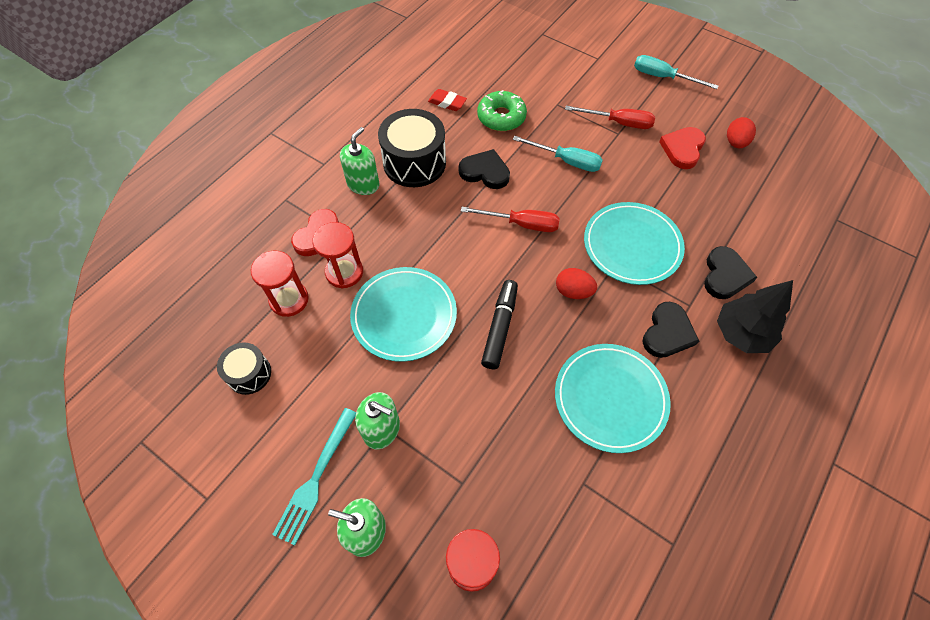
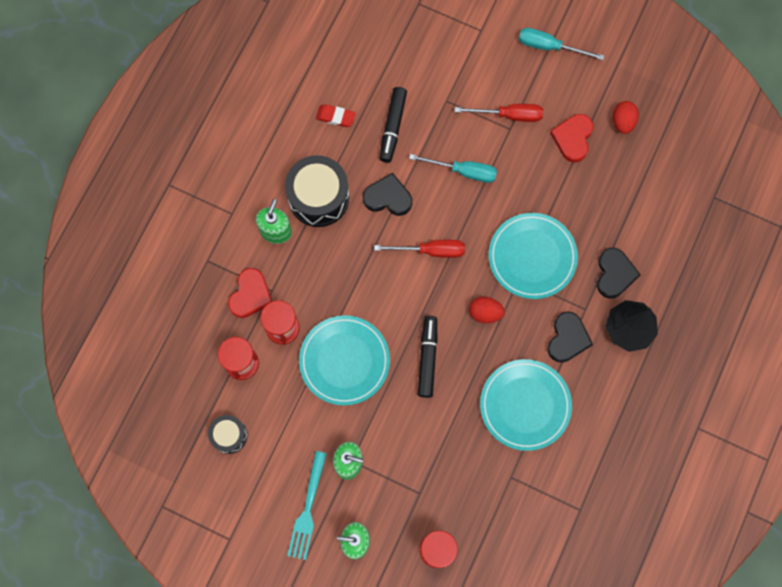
camera: 10 degrees left, 15 degrees up
green donut [477,90,527,131] -> black marker [380,87,407,163]

